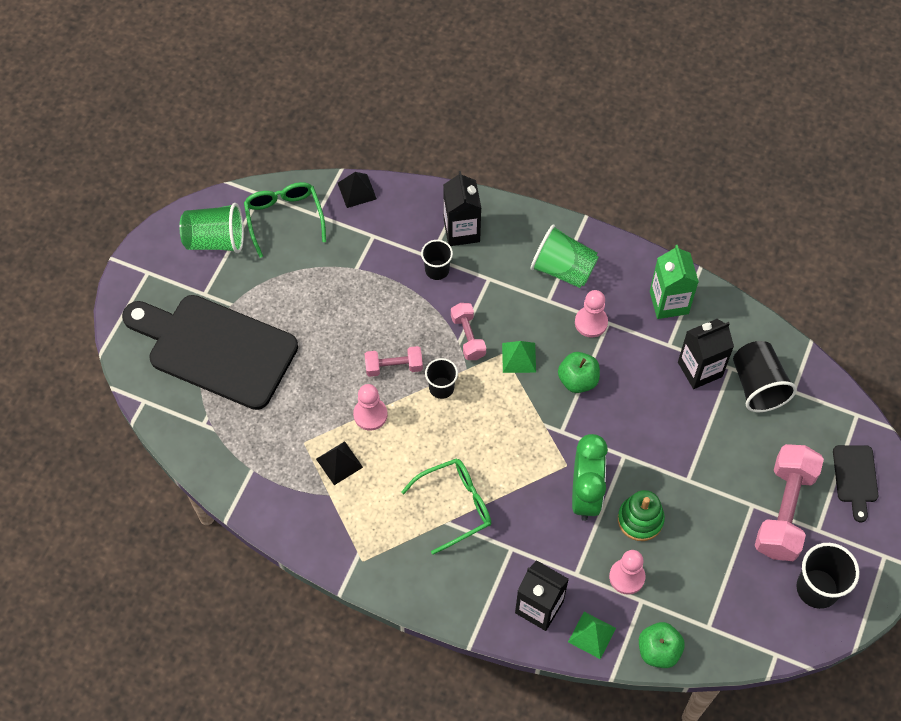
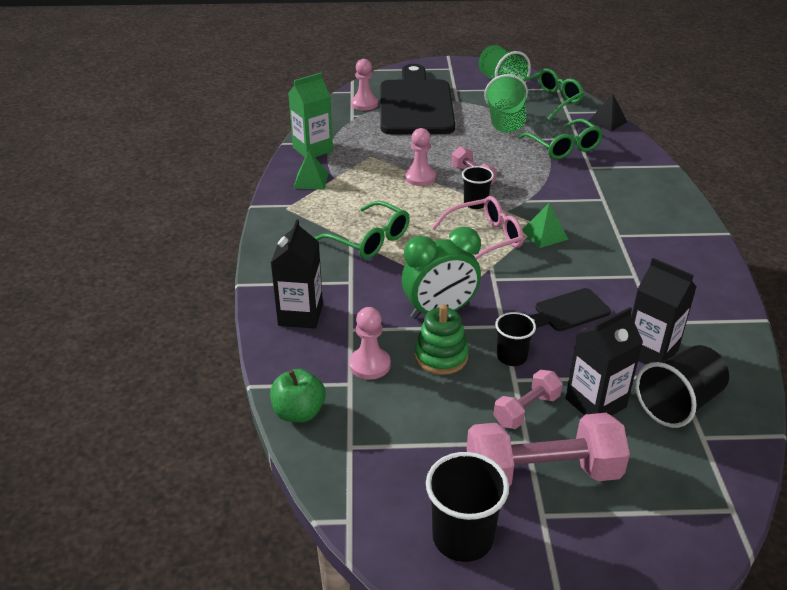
camera: 65 degrees right, 25 degrees down
black pyramid [316,441,363,485] -> none
black cup [421,240,453,280] -> black cup moved to [495,312,536,366]
black carton [443,171,481,246] -> black carton moved to [566,307,643,416]
pink dumbbell [451,303,486,360] -> pink dumbbell moved to [493,370,563,429]
green cup [530,224,599,288] -> green cup moved to [484,74,528,133]
green apple [558,352,600,393] -> none
green pyramid [568,612,616,659] -> green pyramid moved to [294,151,328,190]
pink pawn [575,290,608,337] -> pink pawn moved to [351,59,378,111]
green carton [650,245,699,319] -> green carton moved to [288,73,333,157]
black cutting board [833,445,878,523] -> black cutting board moved to [529,288,611,331]
none -> pink glasses [431,196,524,260]
none -> green glasses [518,119,603,160]

